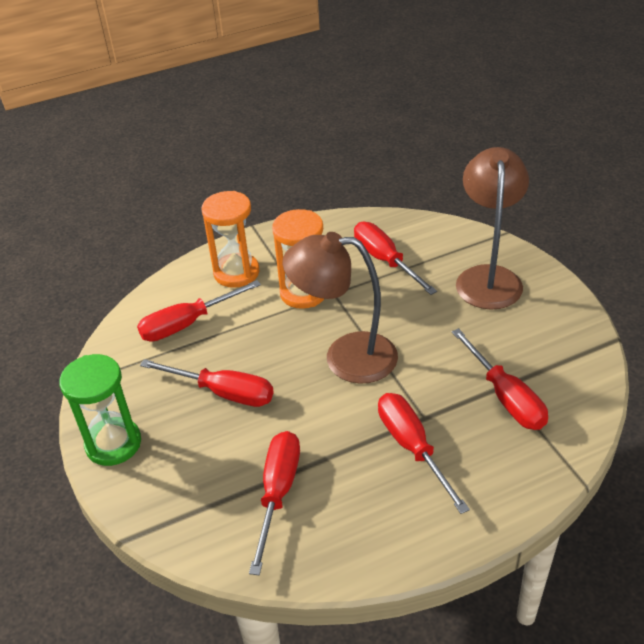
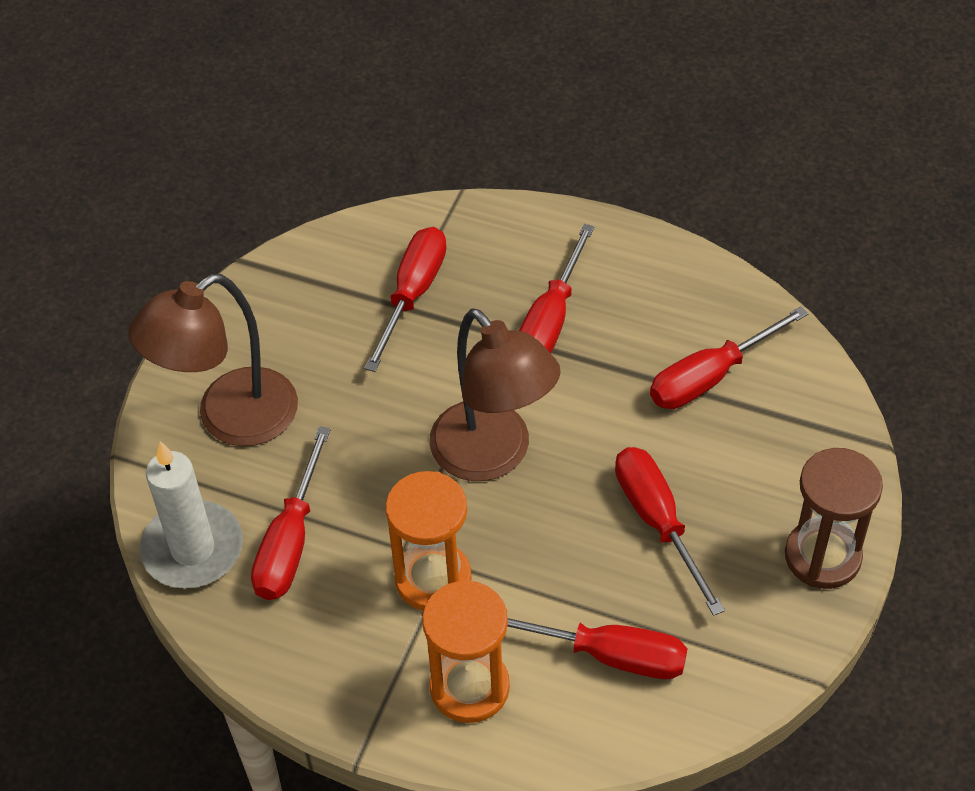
camera: 135 degrees left, 10 degrees up
green hourglass [59,354,141,466] -> brown hourglass [785,448,883,589]
none -> white candle [140,441,243,588]

